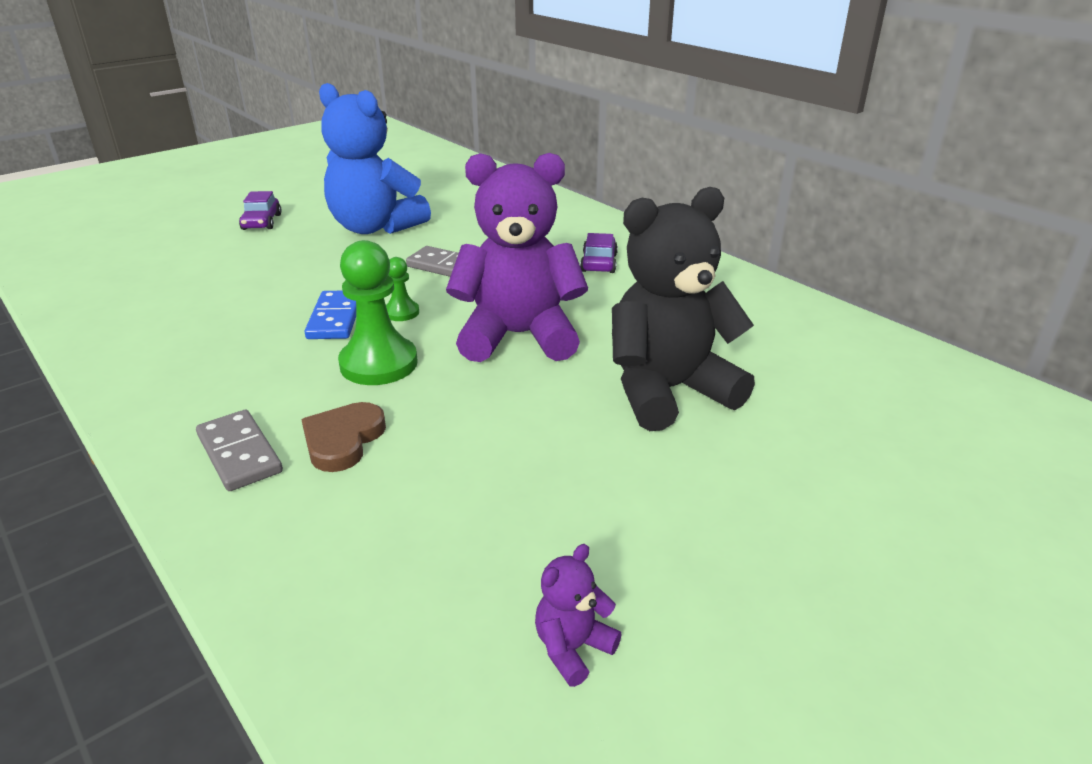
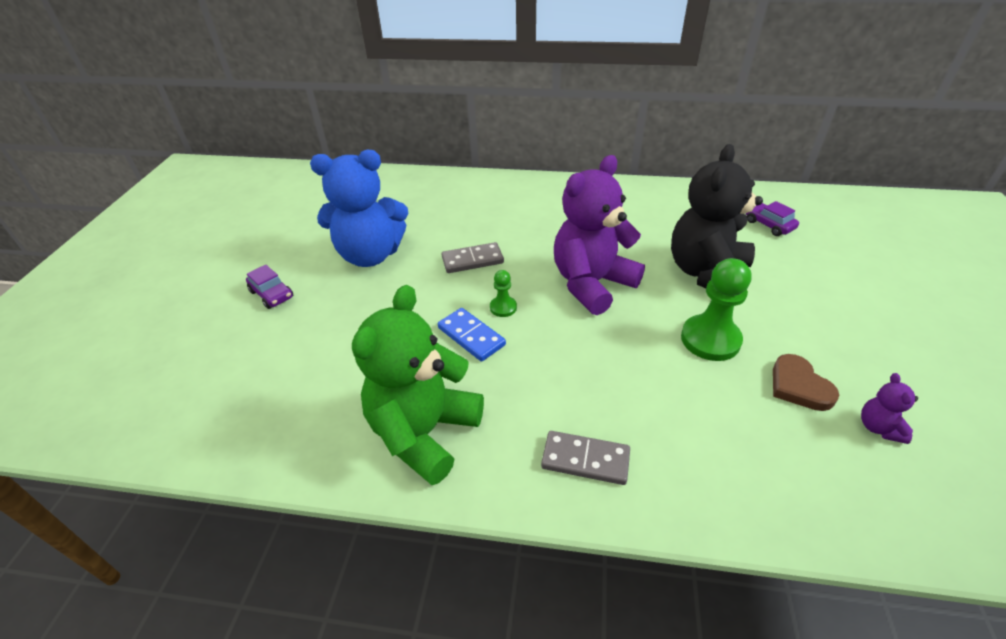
camera: 40 degrees left, 10 degrees up
brown heart [301,402,386,472] -> brown heart moved to [773,354,839,411]
green pawn [338,240,418,385] -> green pawn moved to [681,258,751,361]
purple car [580,233,618,273] -> purple car moved to [746,201,799,236]
none -> green teddy bear [352,285,484,485]

